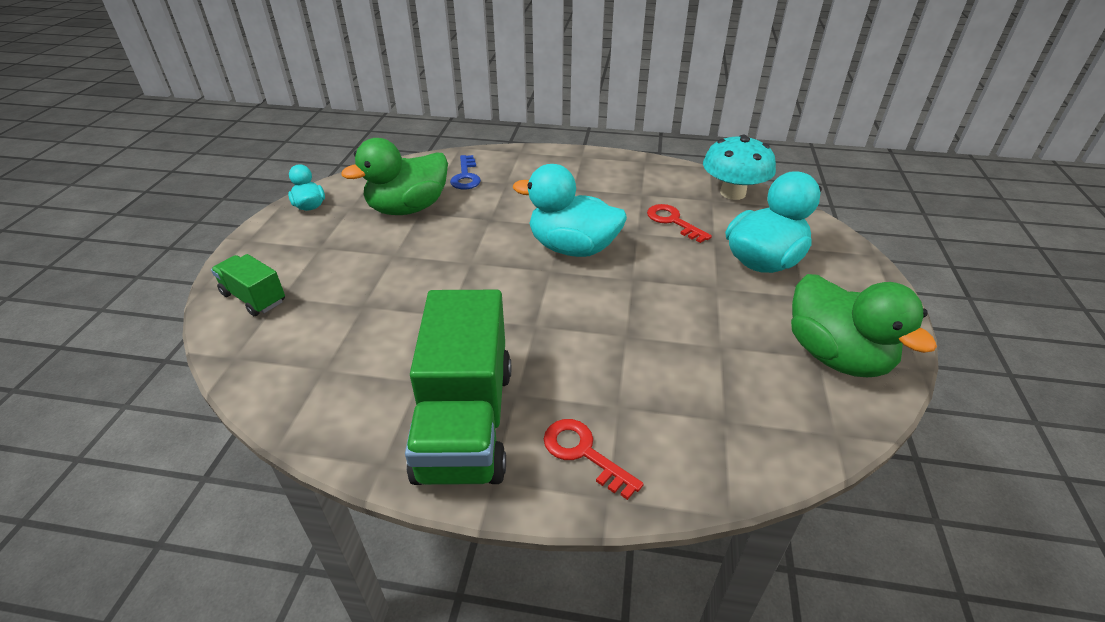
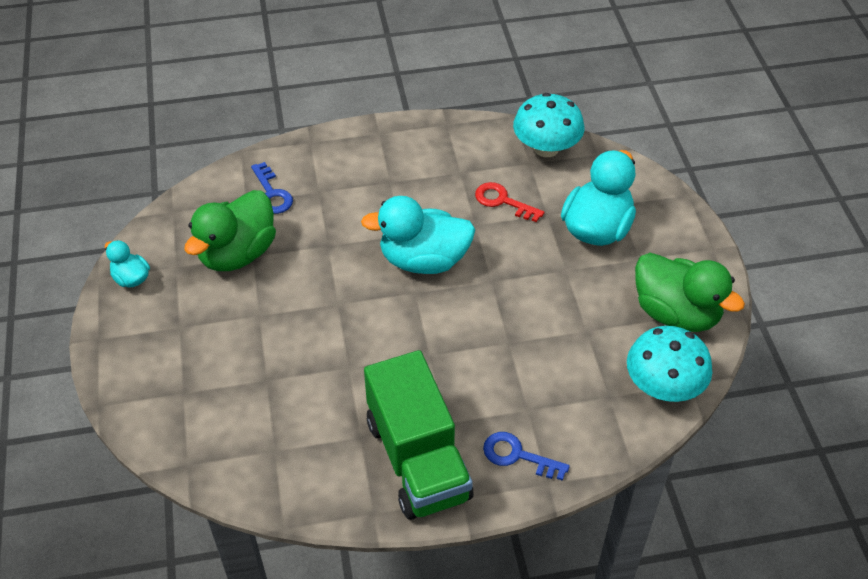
camera: 20 degrees left, 10 degrees up
green truck [211,254,285,316] -> none
red key [544,419,643,500] -> blue key [483,432,570,481]
none -> turquoise mushroom [627,326,712,402]

